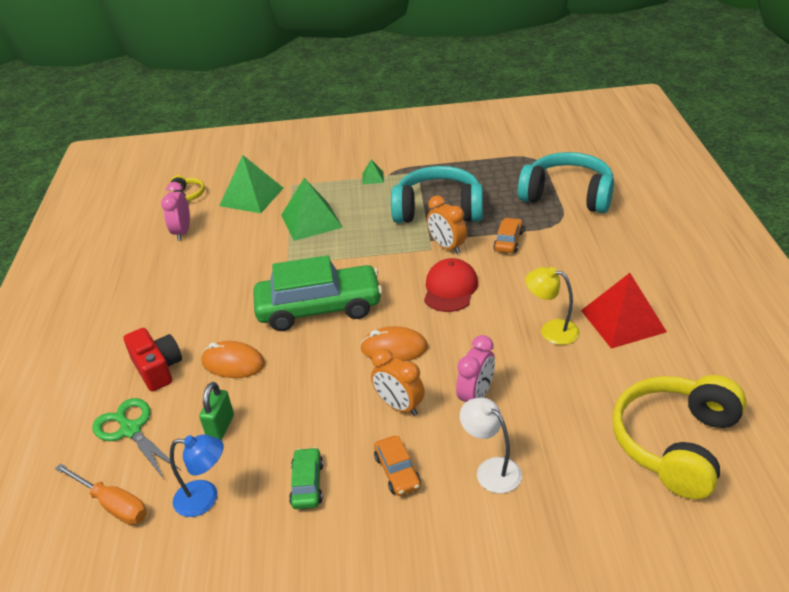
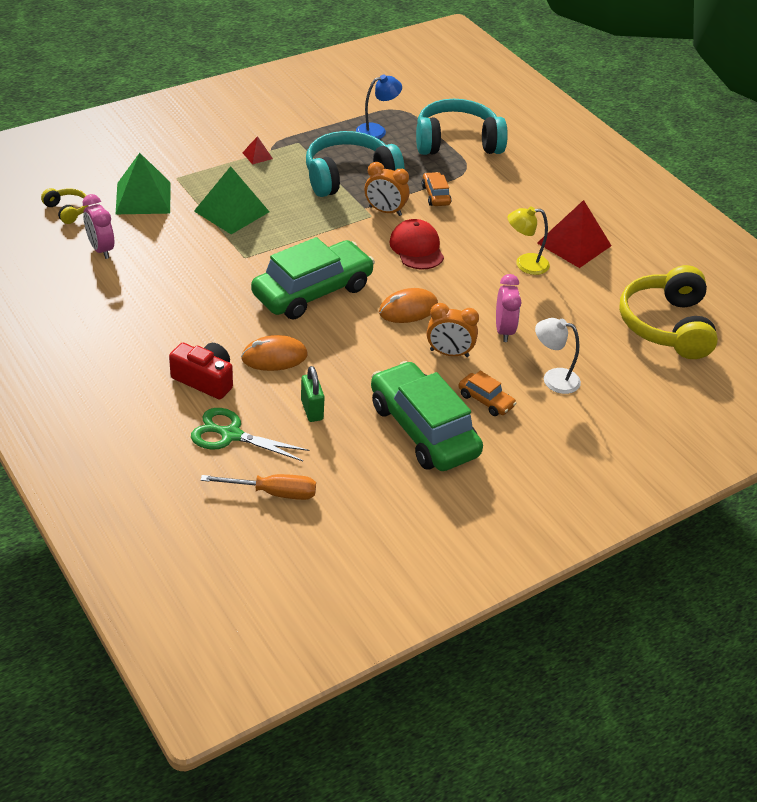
camera: 35 degrees left, 5 degrees up
blue lamp [170,435,224,517] -> blue lamp moved to [356,74,402,139]
green car [289,447,323,509] -> green car [371,361,483,471], size x2.26
green pyramid [362,160,384,185] -> red pyramid [242,136,273,165]

